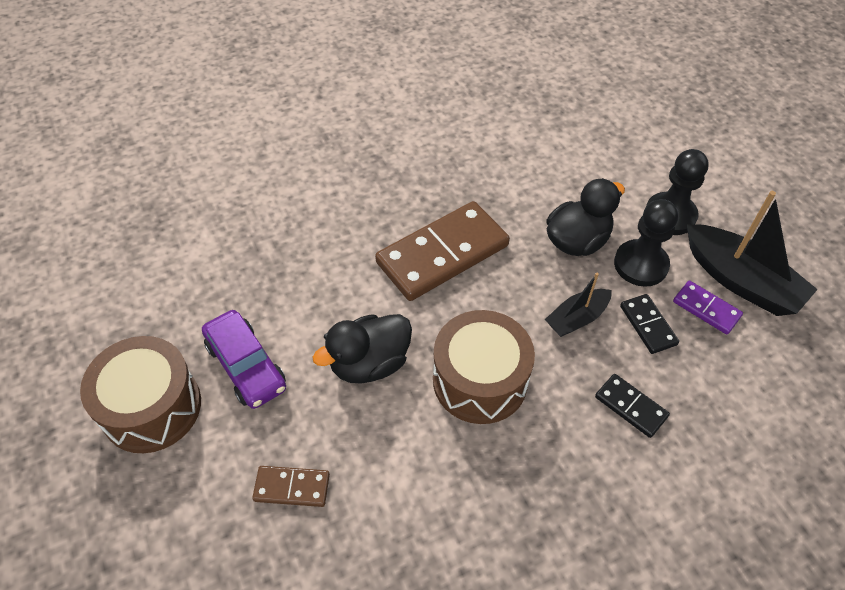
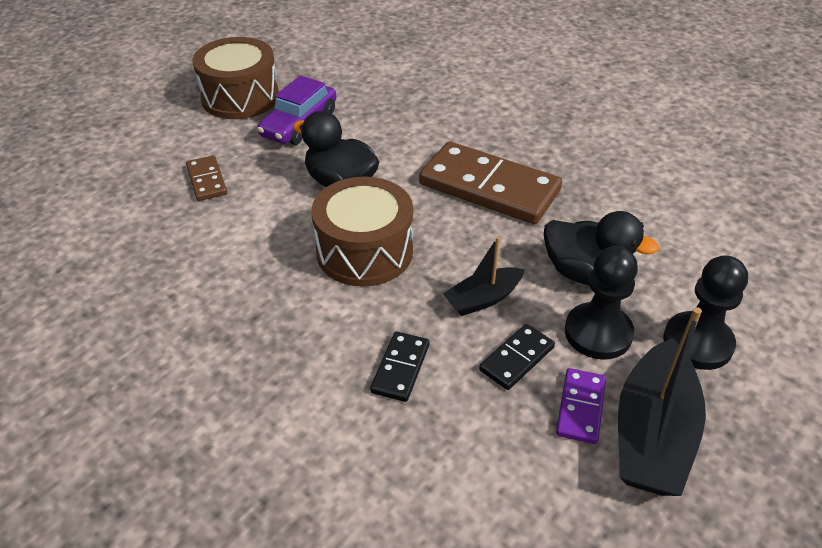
camera: 65 degrees right, 10 degrees down
black boat [545,273,612,337] -> black boat turned 60 degrees counterclockwise [443,236,525,316]

